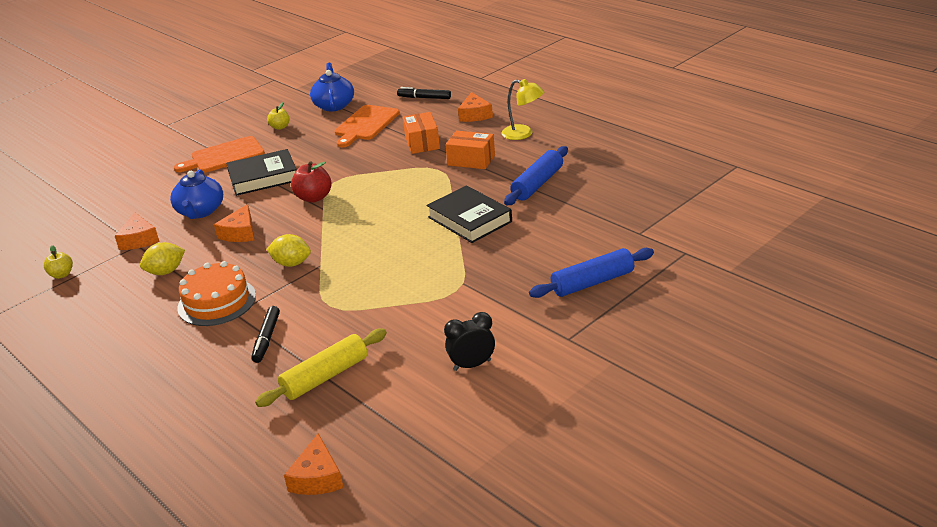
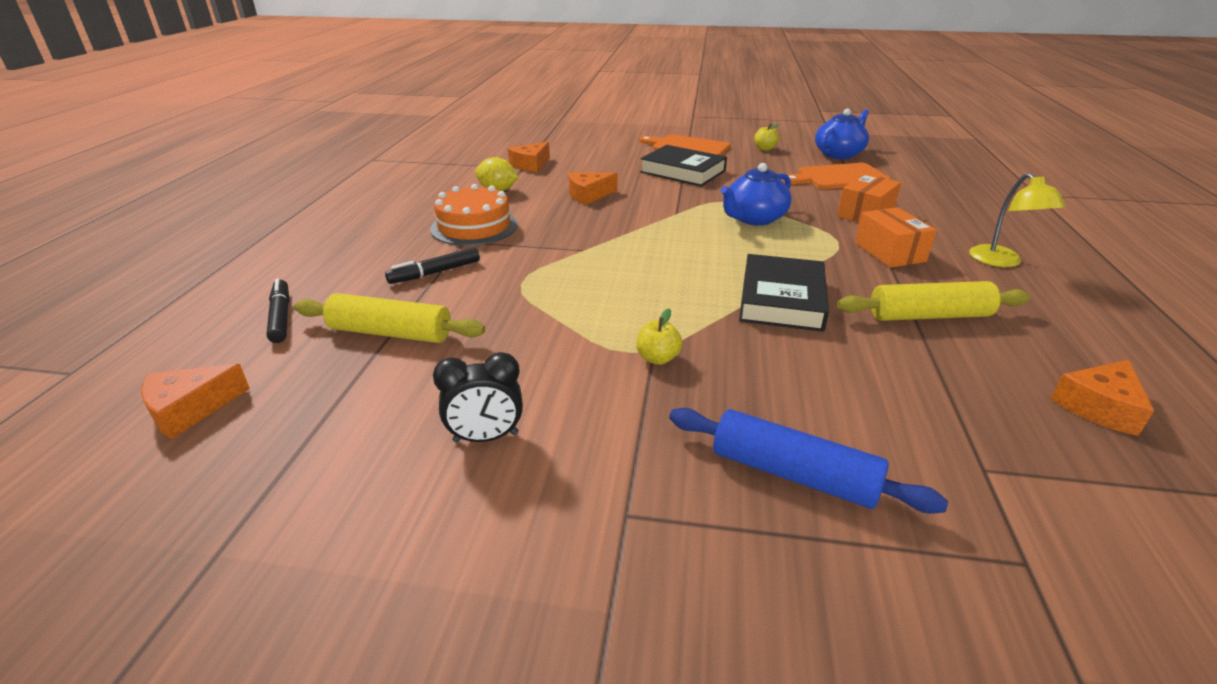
camera: 50 degrees right, 0 degrees up
yellow apple [44,245,73,279] -> yellow apple moved to [637,309,682,365]
blue teapot [170,169,223,219] -> blue teapot moved to [720,163,792,226]
yellow lemon [266,234,311,267] -> none
red apple [291,161,332,203] -> none
black marker [397,87,451,99] -> black marker moved to [267,278,290,343]
black clock [444,312,495,371] -> black clock turned 135 degrees clockwise [433,352,523,443]
orange cheese [458,92,493,122] -> orange cheese moved to [1050,360,1154,436]
blue rolling pin [504,146,568,205] -> yellow rolling pin [837,281,1031,321]

